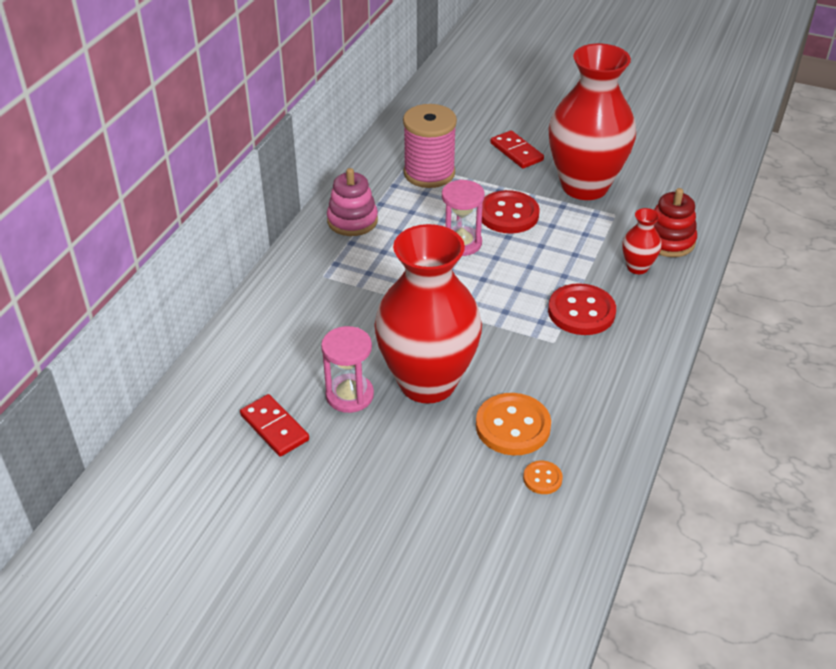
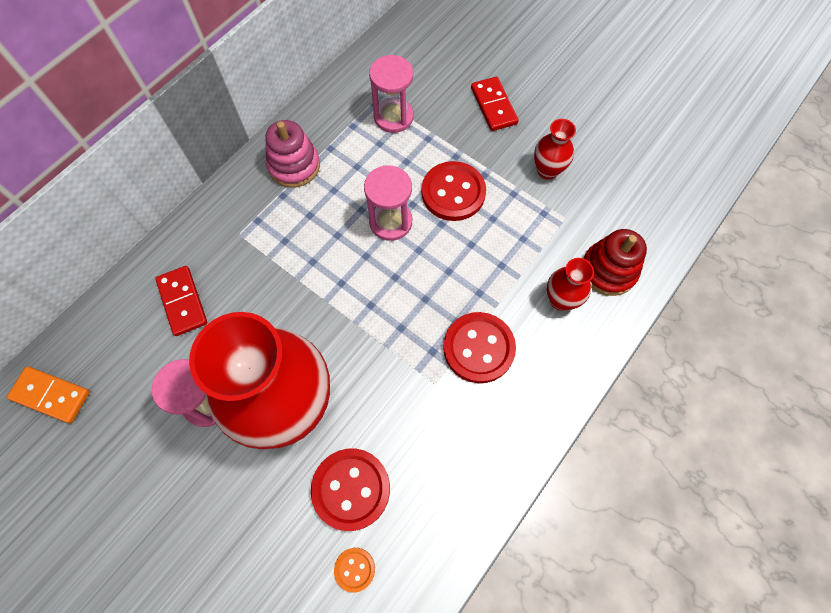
camera: 15 degrees right, 25 degrees up
red domino [240,394,309,457] -> red domino moved to [155,266,207,336]
pink spool [403,104,457,188] -> pink hourglass [369,55,414,133]
orange button [476,393,551,455] -> red button [311,449,390,531]
red vase [549,43,636,200] -> red vase [534,119,576,180], size x0.42
none -> orange domino [7,366,90,423]

